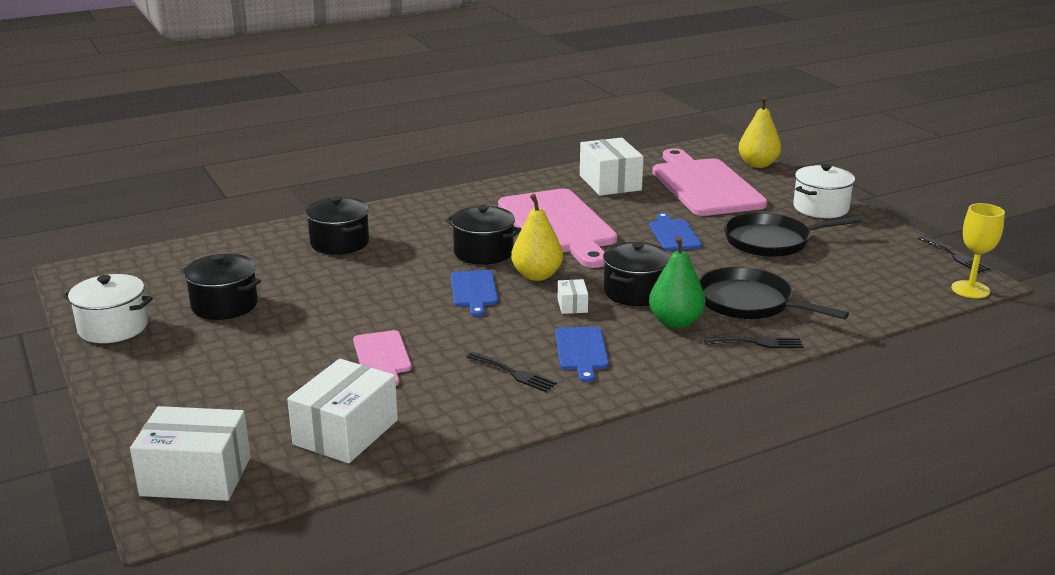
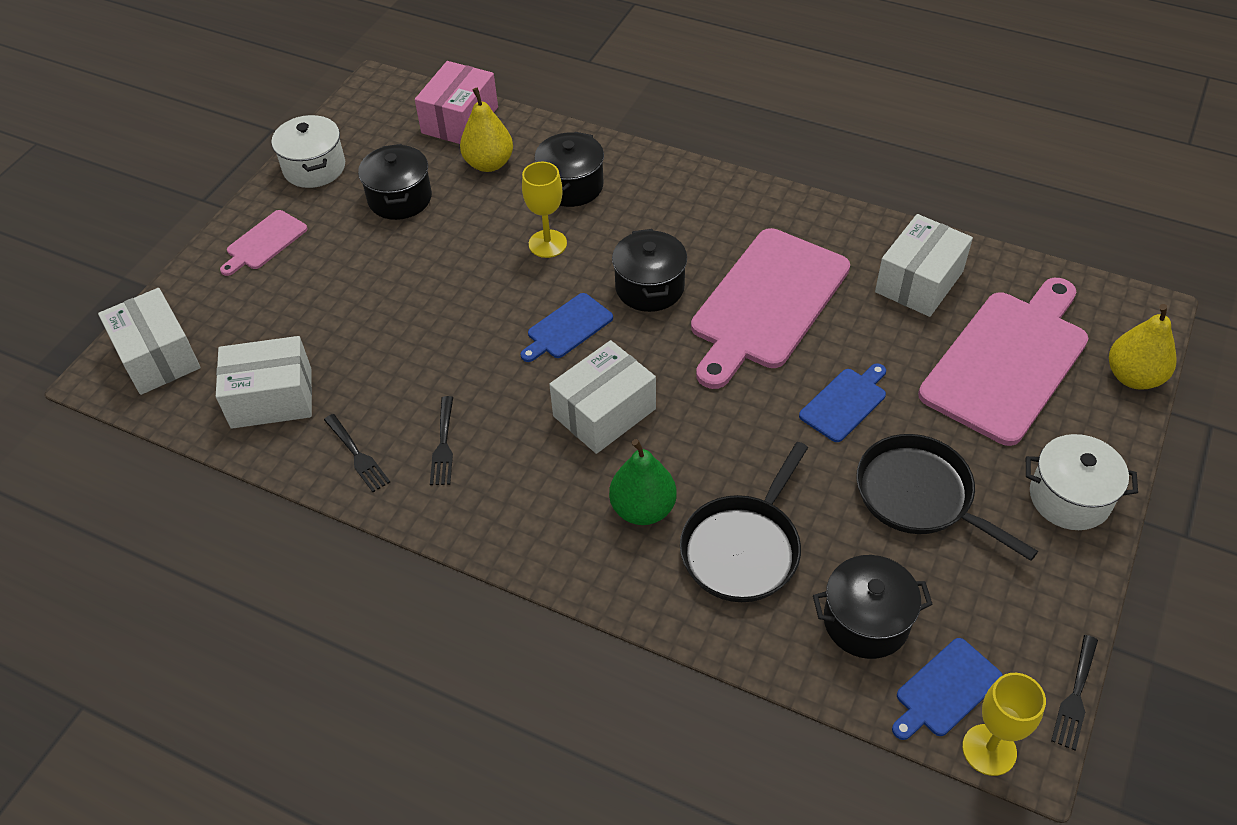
camera: 55 degrees right, 25 degrees up
pink cutting board [353,330,412,386] -> pink cutting board moved to [220,210,307,276]
yellow pear [511,194,563,281] -> yellow pear moved to [460,88,513,172]
blue cutting board [555,327,609,382] -> blue cutting board moved to [892,638,1003,740]
white box [558,279,588,314] -> white box [549,340,656,454], size x2.16
black pot [603,242,671,306] -> black pot moved to [813,555,933,659]
black pan [699,267,849,319] -> black pan turned 150 degrees counterclockwise [680,442,808,602]
black fork [704,337,803,348] -> black fork moved to [324,414,390,492]
none -> pink box [415,61,498,144]
none -> yellow goblet [522,162,567,258]

